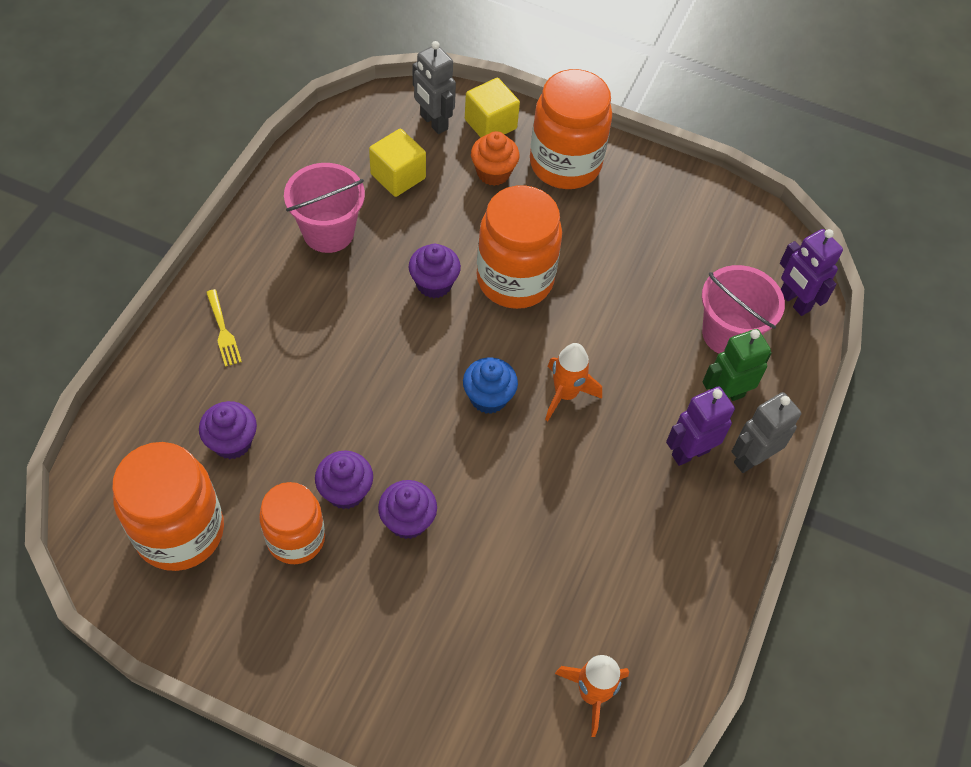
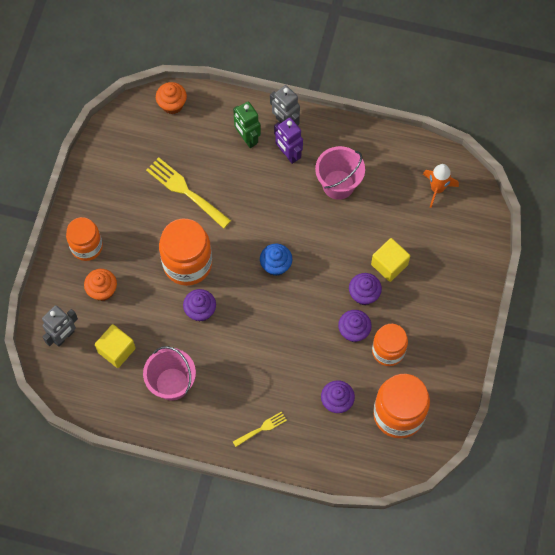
camera: 95 degrees left, 10 degrees up
yellow cube [465,78,520,137] -> yellow cube moved to [371,238,410,282]
orange jar [530,69,612,189] -> orange jar [66,217,103,261], size x0.66
orange rocket [545,343,602,421] -> none
pink bucket [702,265,785,353] -> pink bucket moved to [315,146,365,200]
purple robot [780,229,843,316] -> orange cupcake [156,82,187,114]
none -> yellow fork [146,157,231,229]

